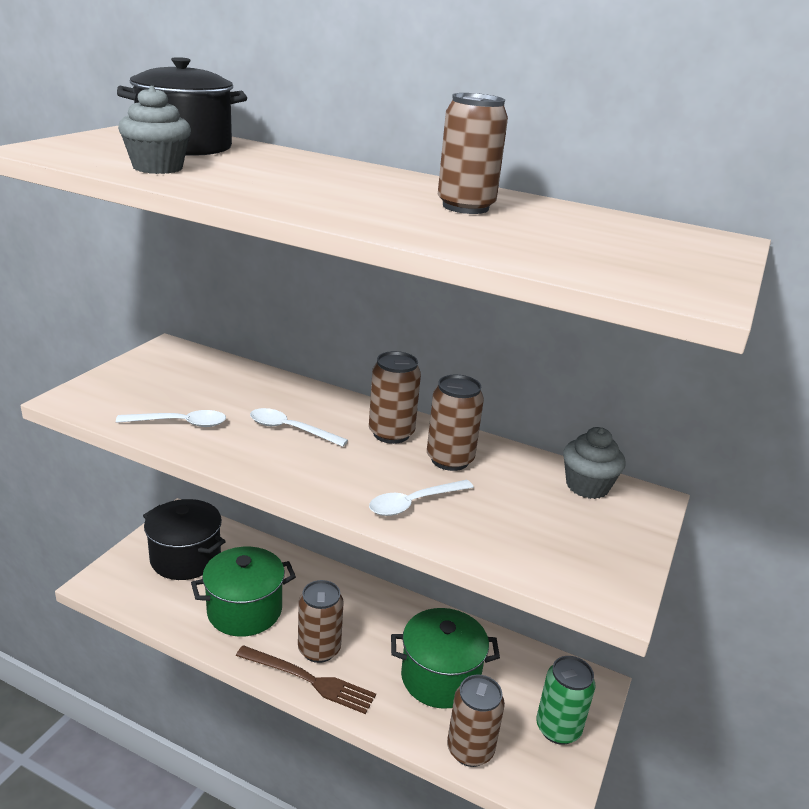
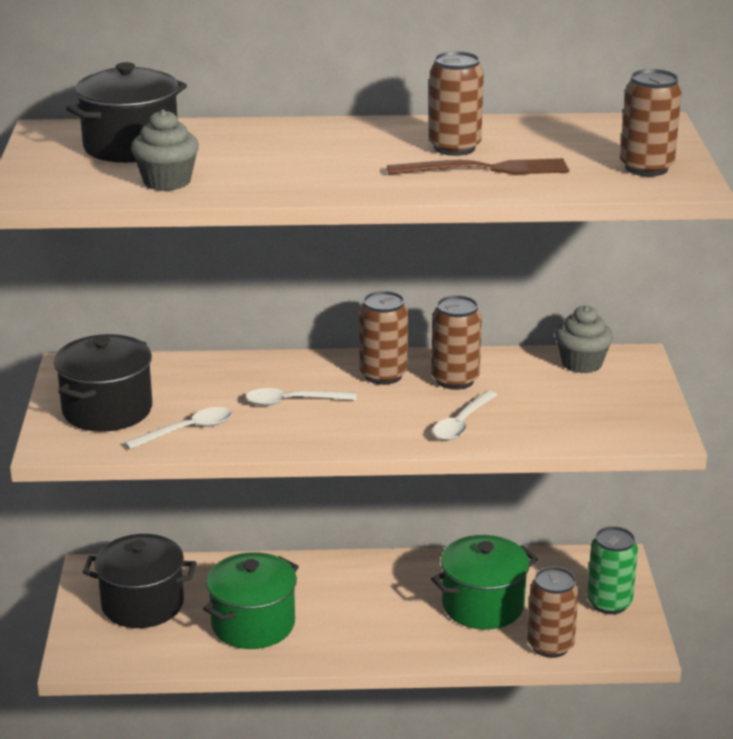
camera: 25 degrees left, 0 degrees up
brown fork [236,645,376,714] -> brown fork moved to [387,158,569,175]
brown can [298,580,344,663] -> brown can moved to [620,69,682,176]
none -> black pot [54,334,152,432]

